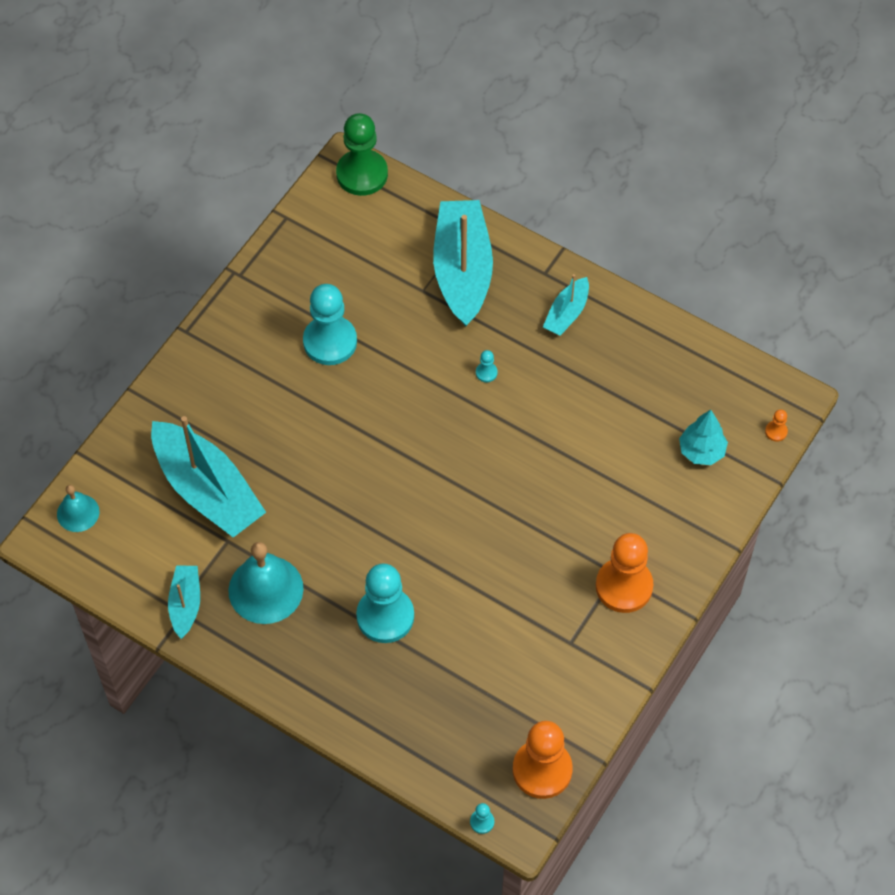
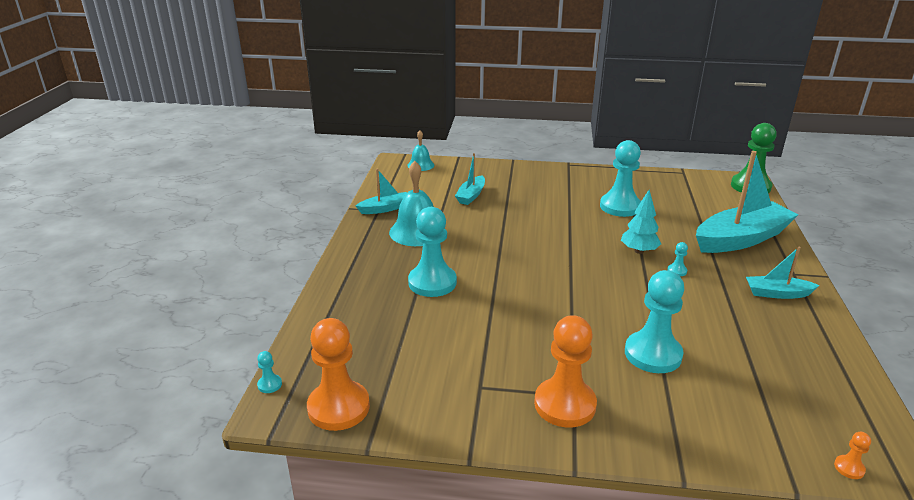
camera: 65 degrees right, 30 degrees down
turquoise boat [151,416,266,538] -> turquoise boat [455,153,485,205], size x0.50
turquoise tree [679,410,728,465] -> turquoise tree moved to [621,190,661,254]
none -> turquoise pawn [625,270,685,373]

